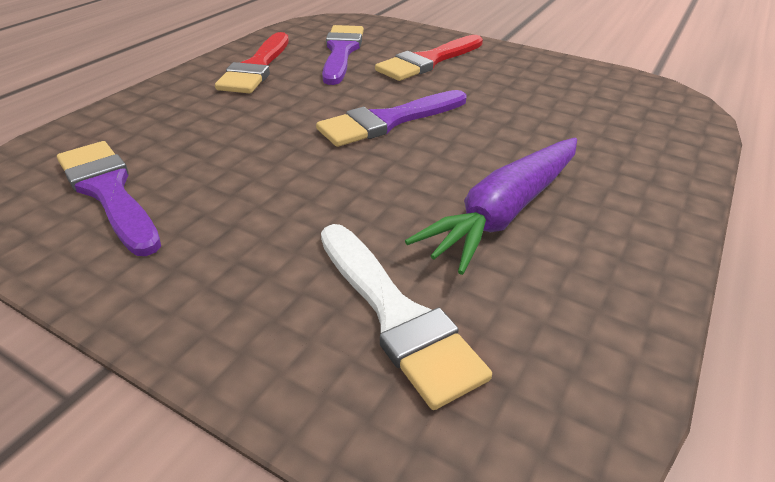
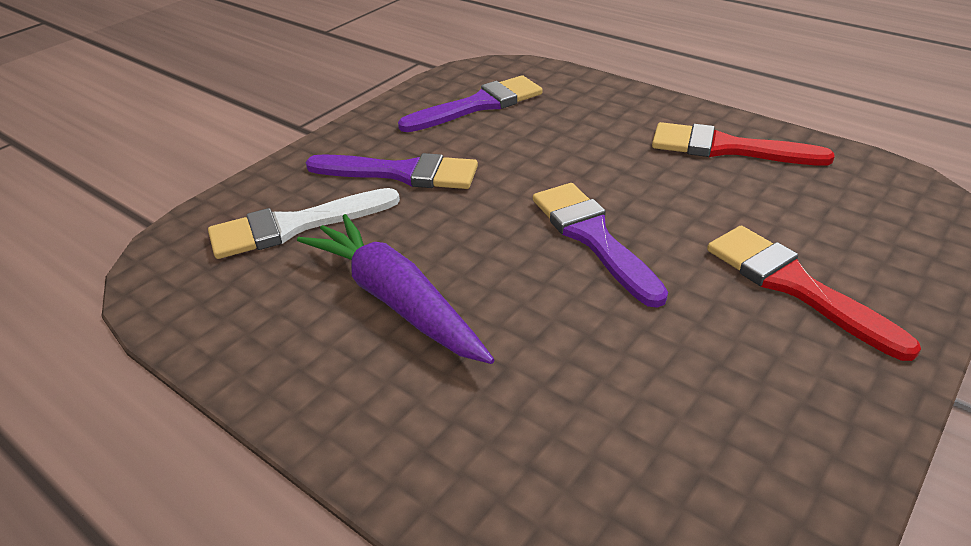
camera: 100 degrees right, 0 degrees up
purple brush [322,25,364,85] -> purple brush moved to [306,153,478,189]

